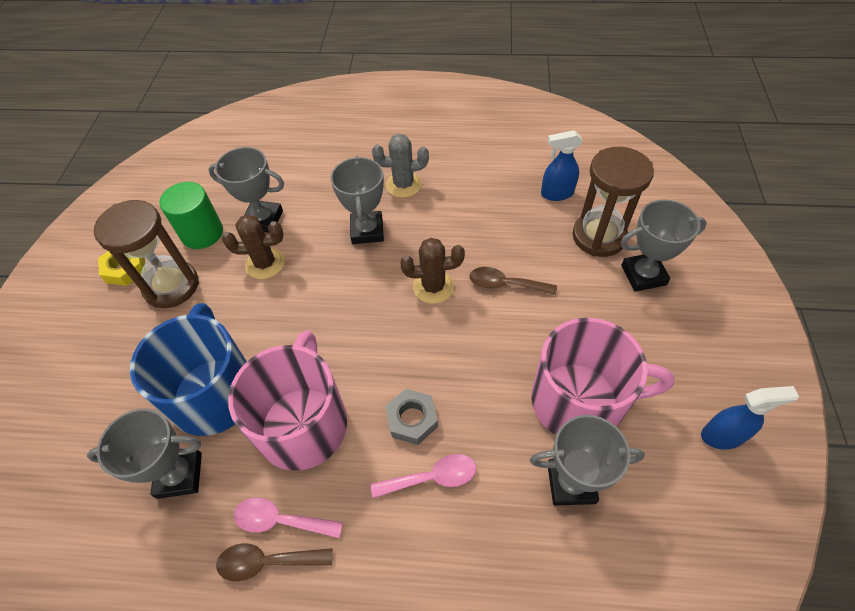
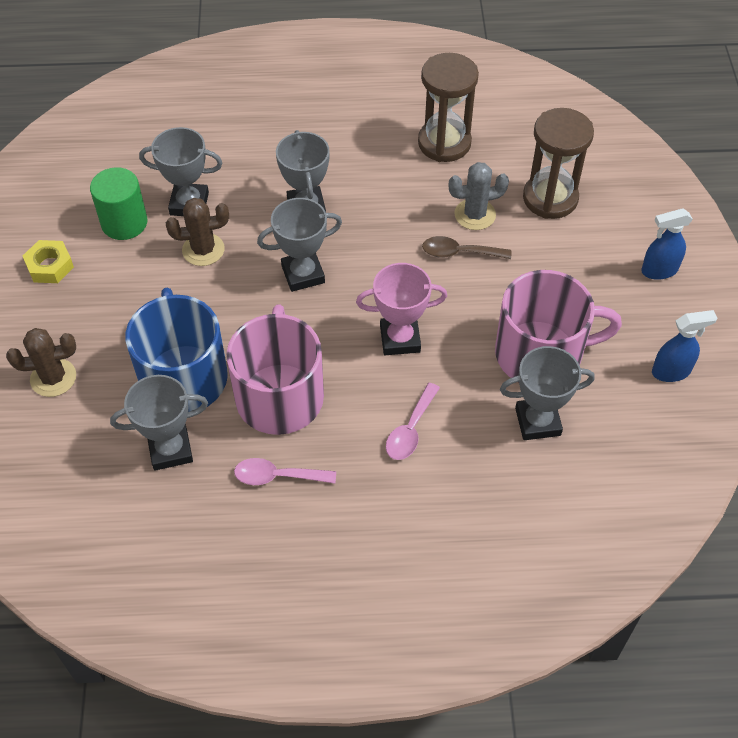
camera: 10 degrees left, 0 degrees up
brown hourglass [94,200,199,308] -> brown hourglass moved to [418,53,479,162]
brown spoon [216,543,332,581] -> none
pink spoon [371,454,476,498] -> pink spoon turned 135 degrees clockwise [386,383,440,460]
grey cactus [372,134,429,198] -> grey cactus moved to [449,162,509,230]
grey nut [386,389,438,445] -> none
brown cactus [400,238,465,304] -> brown cactus moved to [6,328,76,397]
blue spray bottle [541,130,583,201] -> blue spray bottle moved to [641,208,693,280]
grey trophy [621,200,707,292] -> grey trophy moved to [257,198,342,292]
none -> pink trophy [356,263,447,355]

